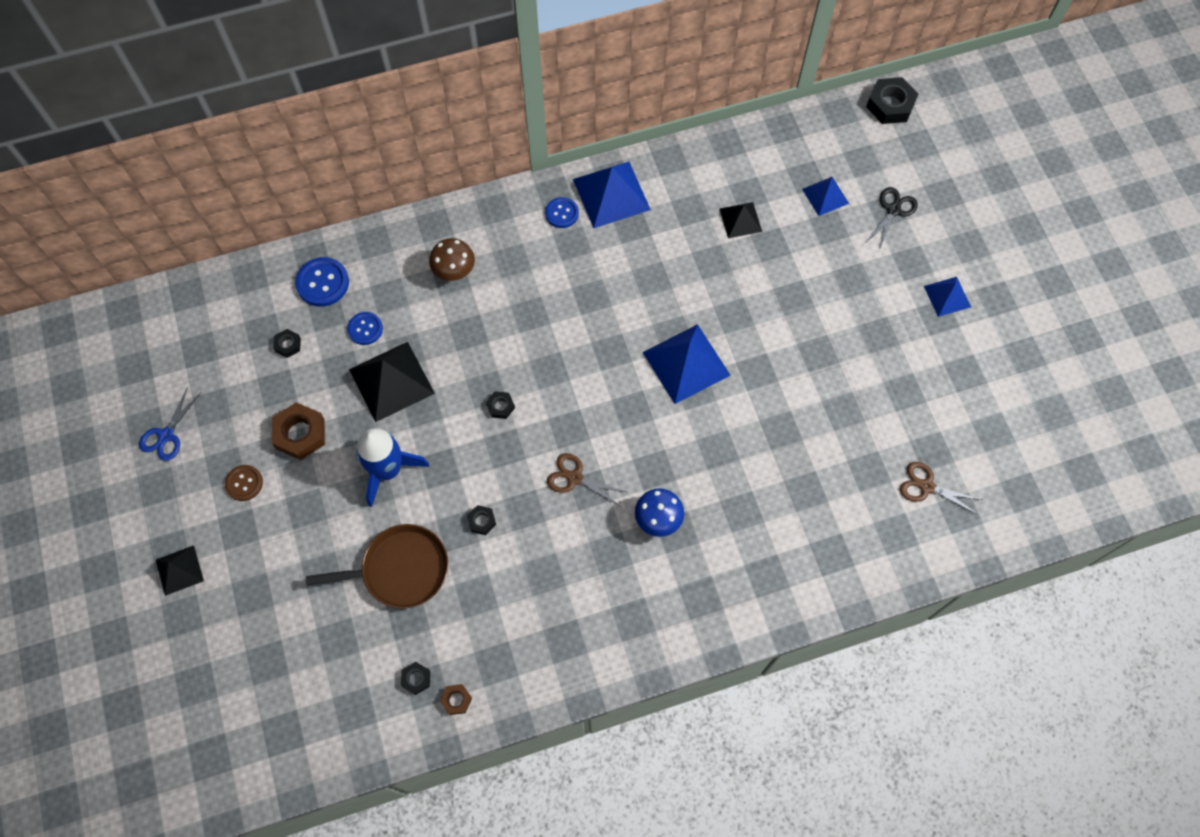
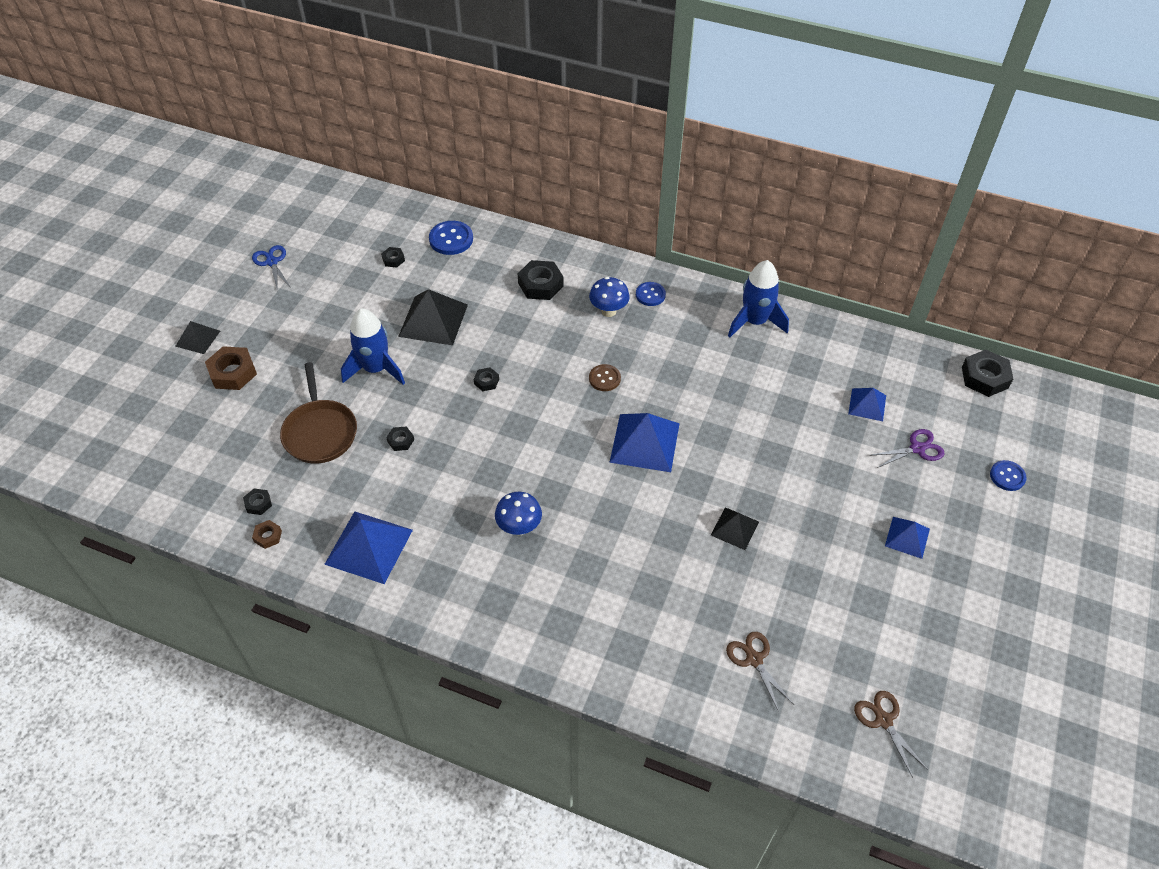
camera: 40 degrees right, 15 degrees down
blue scissors [139,387,201,461] -> blue scissors turned 90 degrees clockwise [252,245,291,292]
brown button [225,465,263,501] -> brown button moved to [589,364,621,391]
brown nut [272,402,325,460] -> brown nut moved to [205,346,257,390]
brown pan [306,524,448,609] -> brown pan turned 45 degrees clockwise [280,362,357,464]
blue button [347,312,383,345] -> blue button moved to [990,460,1027,491]
brown mushroom [429,238,475,281] -> black nut [518,260,564,300]
brown scissors [547,453,626,506] -> brown scissors moved to [854,691,928,778]
blue pyramid [573,162,651,228] -> blue pyramid moved to [324,512,413,584]
black pyramid [720,202,762,238] -> black pyramid moved to [711,507,759,550]
black scissors [866,187,918,250] -> purple scissors [872,429,944,468]
none -> blue mushroom [589,277,630,317]
none -> blue rocket [728,260,789,338]

